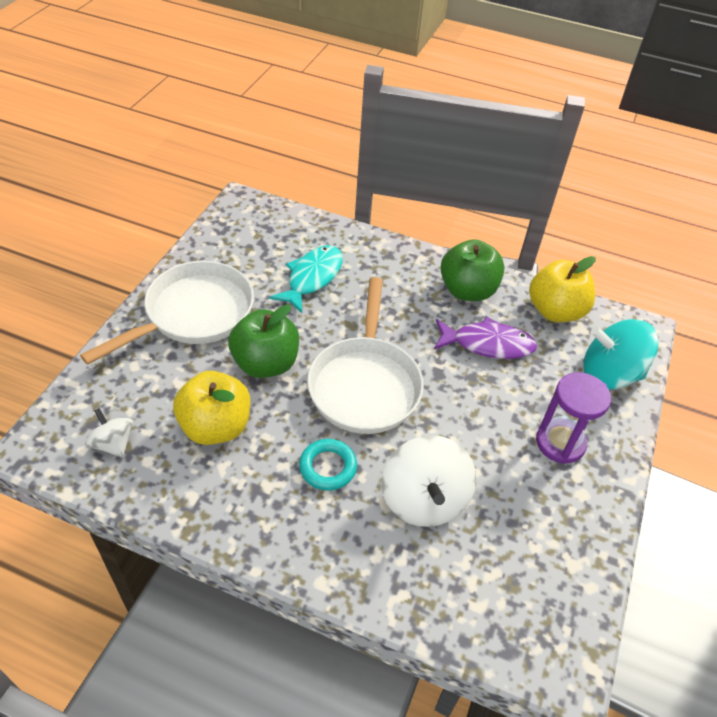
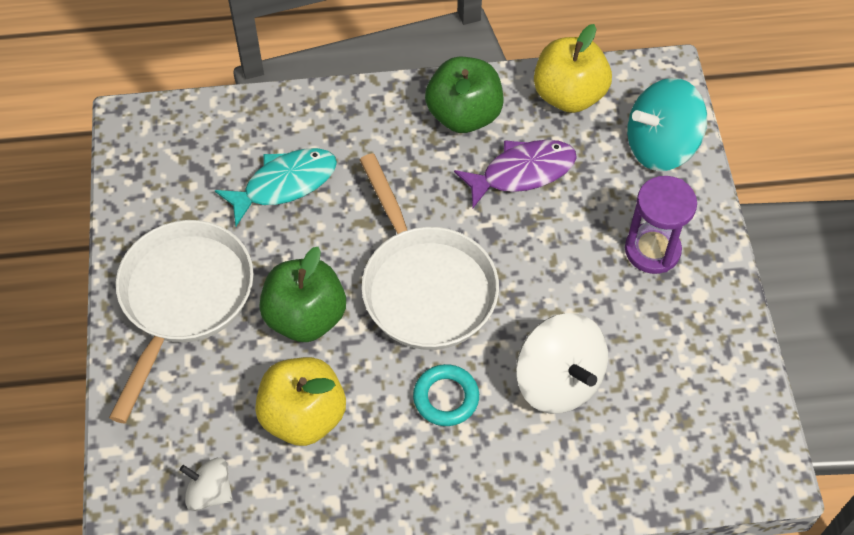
camera: 25 degrees left, 10 degrees up
turquoise fish [269,245,343,313] -> turquoise fish turned 60 degrees clockwise [215,148,337,226]

